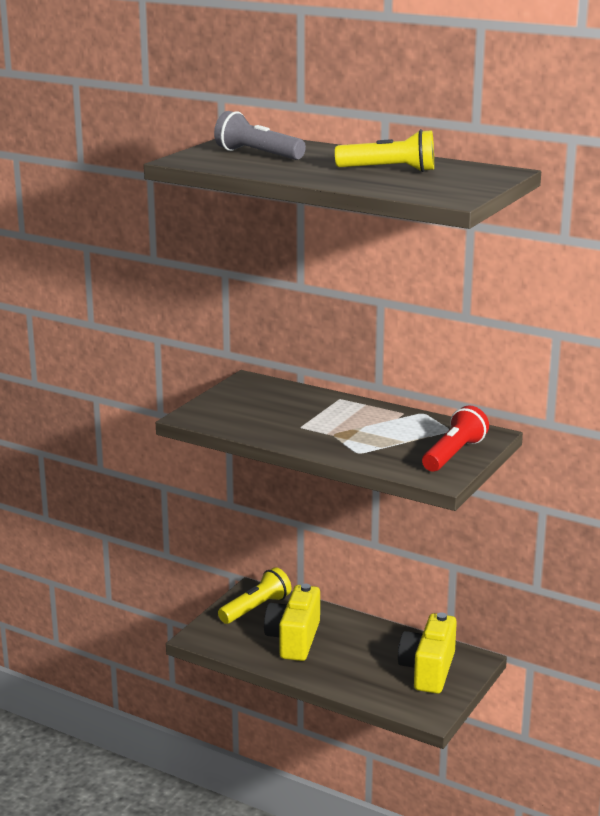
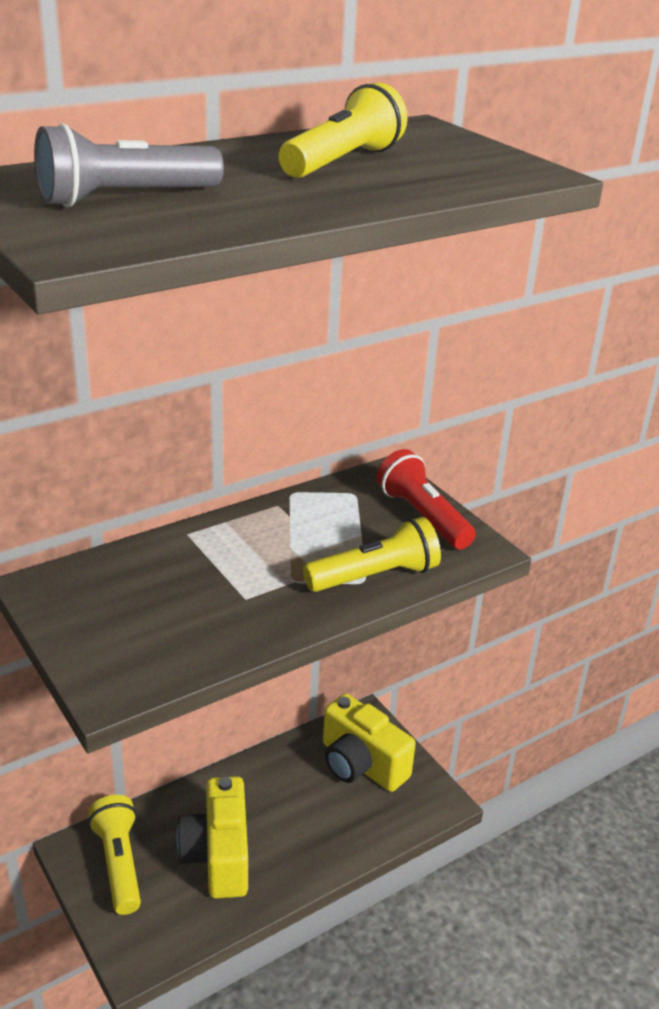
camera: 65 degrees left, 10 degrees up
yellow camera [264,584,320,661] -> yellow camera turned 45 degrees clockwise [177,776,248,899]
none -> yellow flashlight [303,517,441,592]

